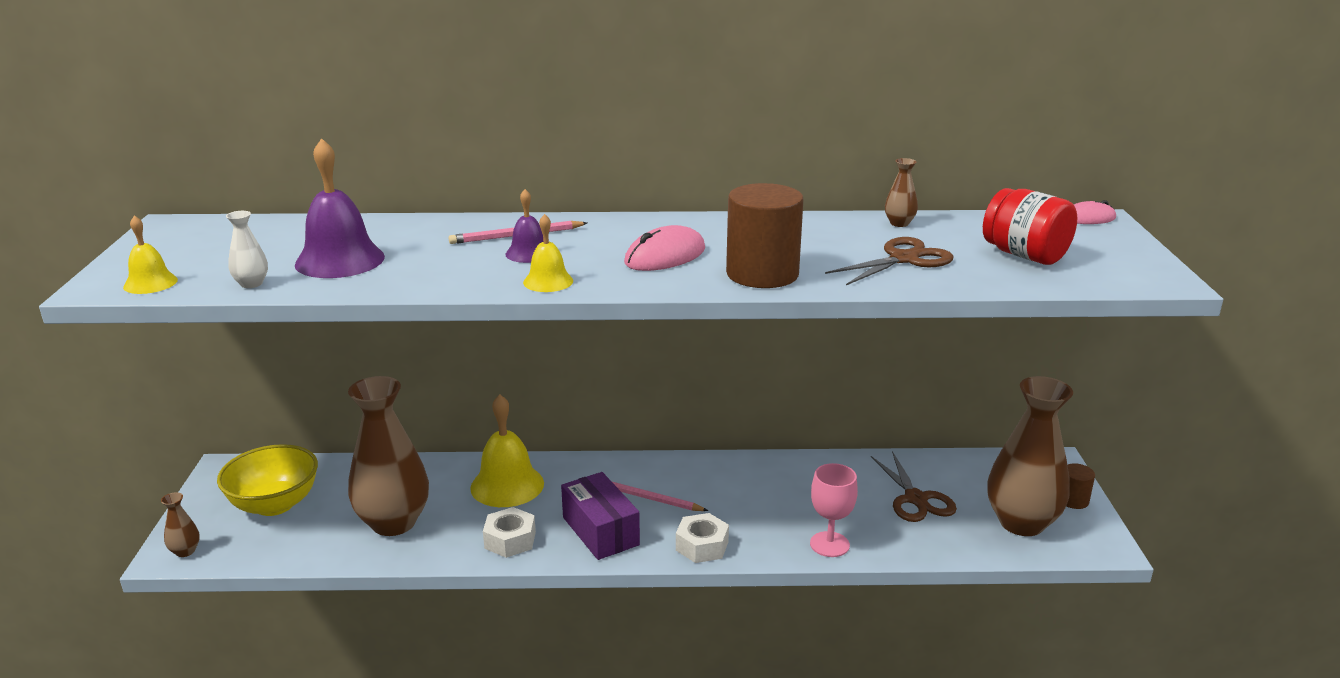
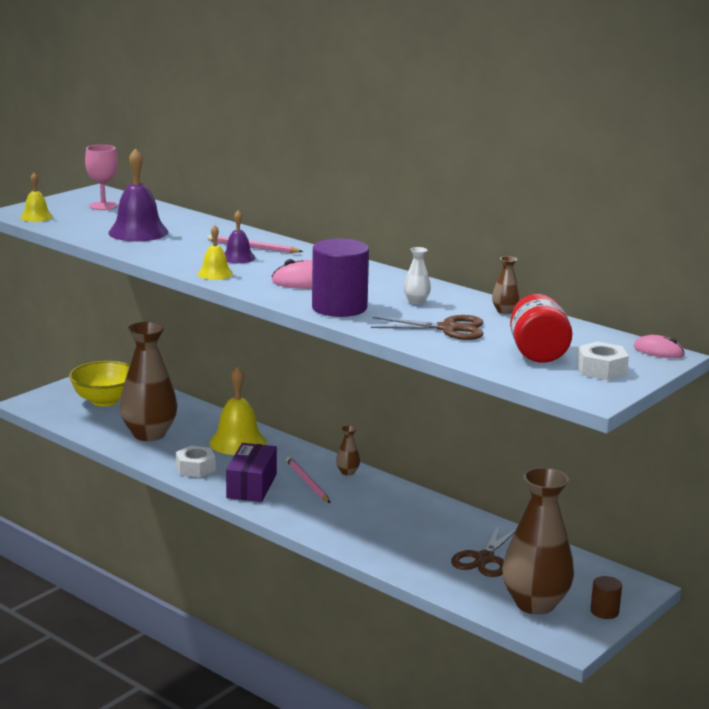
camera: 40 degrees right, 5 degrees down
brown vase [161,492,200,557] -> brown vase moved to [336,426,360,476]
white vase [226,211,268,288] -> white vase moved to [404,247,431,304]
white nut [676,513,729,563] -> white nut moved to [576,341,629,380]
brown cylinder [726,183,804,288] -> purple cylinder [312,239,369,317]
pink goblet [810,463,858,557] -> pink goblet moved to [85,145,118,210]

